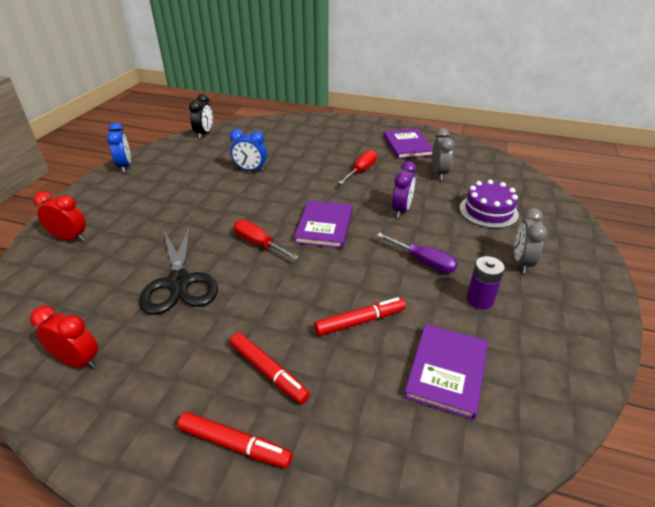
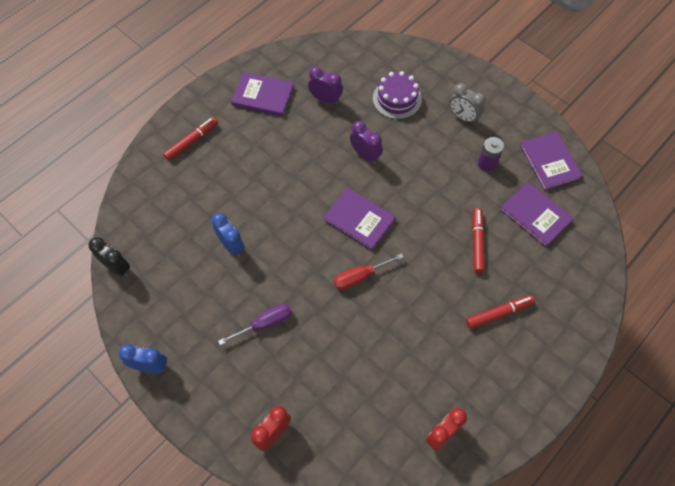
camera: 65 degrees left, 25 degrees up
black scissors [139,225,218,315] -> none
red marker [177,412,293,468] -> red marker moved to [163,117,218,161]
blue clock [230,129,267,172] -> blue clock turned 75 degrees counterclockwise [212,213,245,257]
red screwdriver [338,150,377,184] -> none
purple screwdriver [377,233,458,273] -> purple screwdriver moved to [218,303,292,345]
grey clock [432,129,454,180] -> purple clock [308,66,343,104]
none -> purple book [520,132,583,191]

